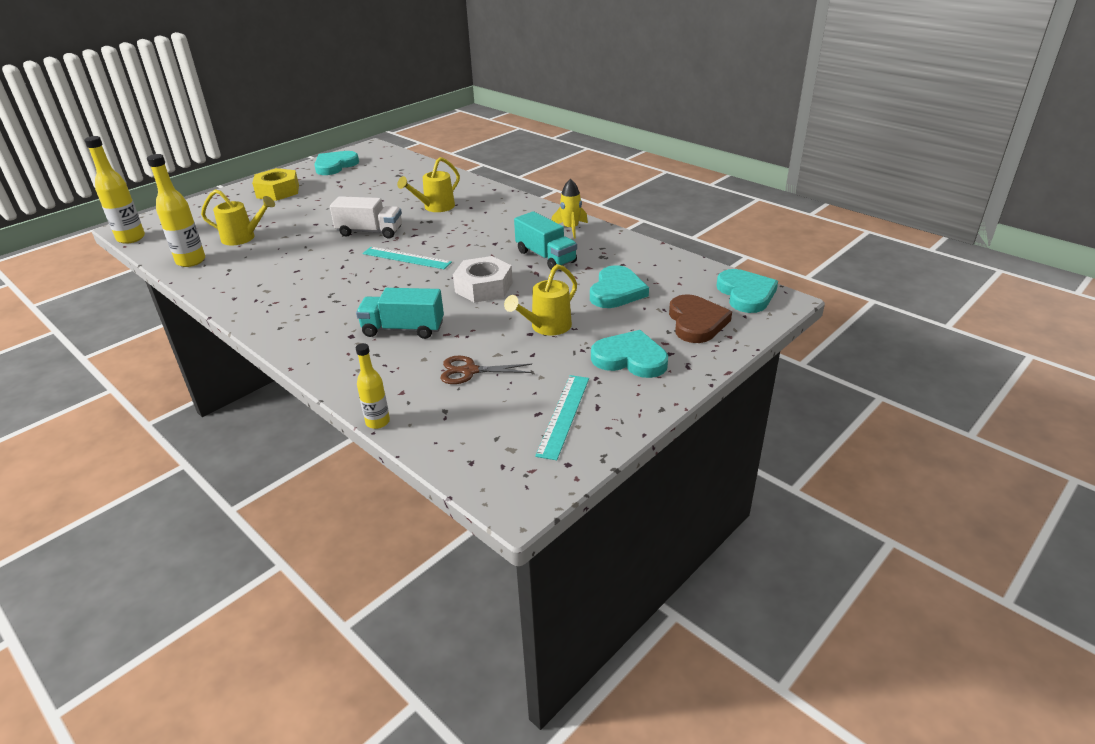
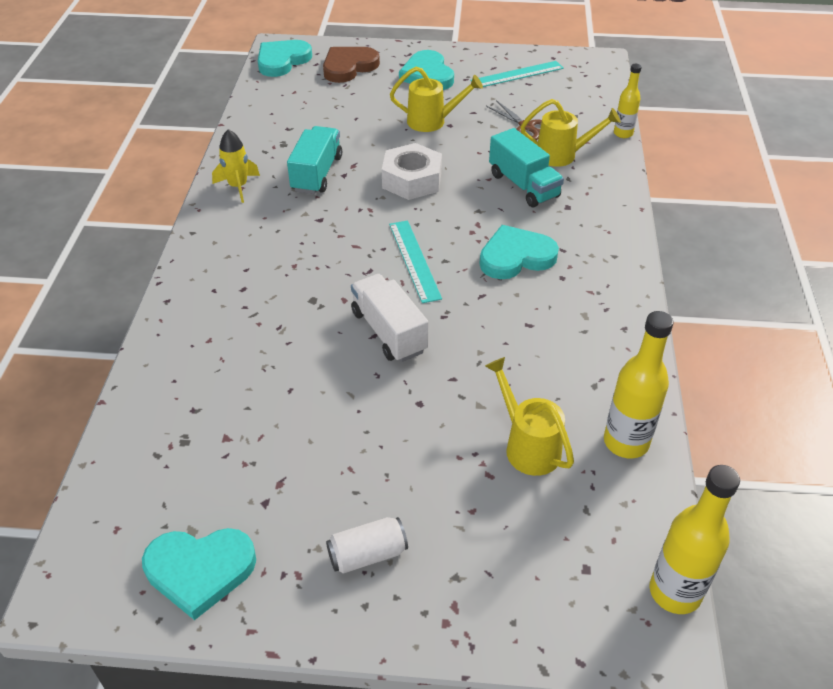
camera: 130 degrees left, 10 degrees up
yellow nut [252,168,299,201] -> white can [326,517,408,574]
yellow watering can [397,157,460,212] -> yellow watering can moved to [521,99,620,167]
turquoise heart [590,265,649,308] -> turquoise heart moved to [480,225,559,279]

